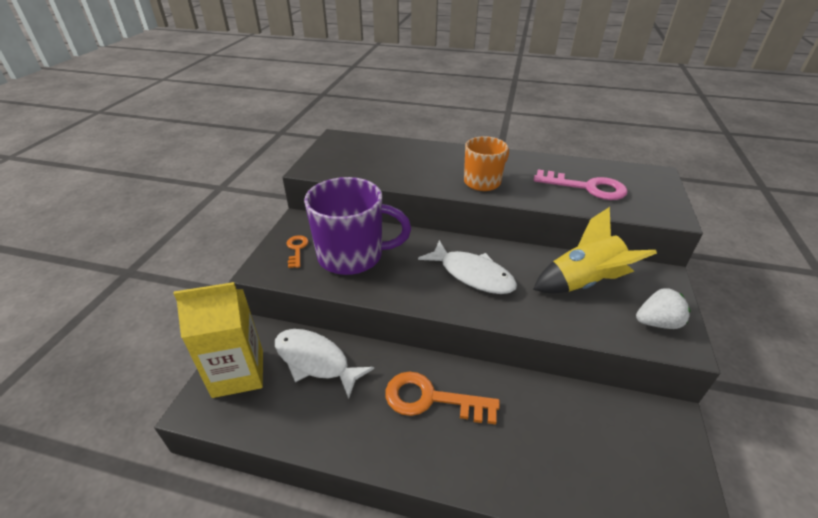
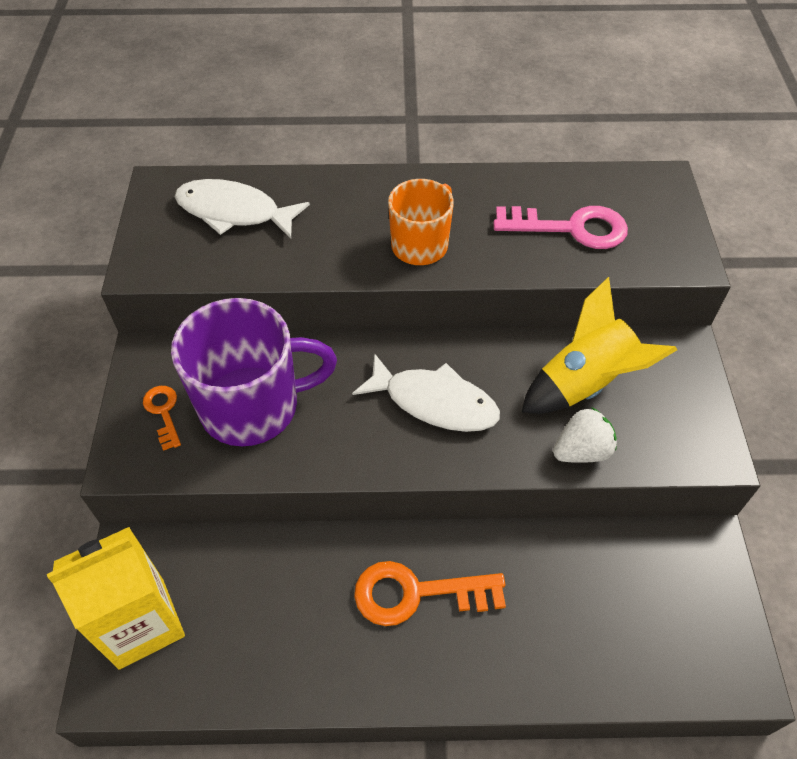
camera: 15 degrees left, 15 degrees up
white fish [275,329,374,399] -> white fish moved to [175,179,310,239]
white strawberry [636,288,691,329] -> white strawberry moved to [553,408,617,463]

